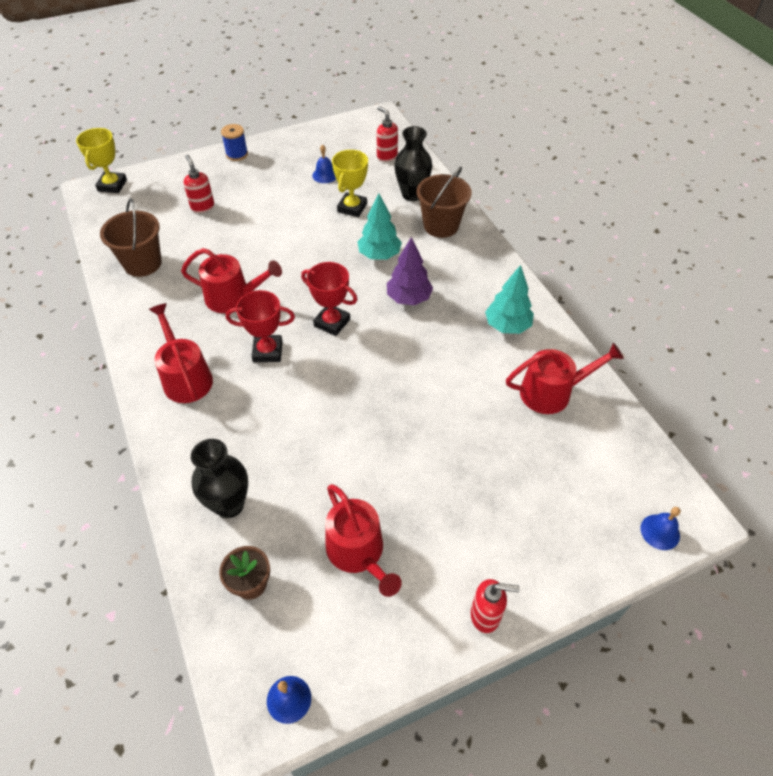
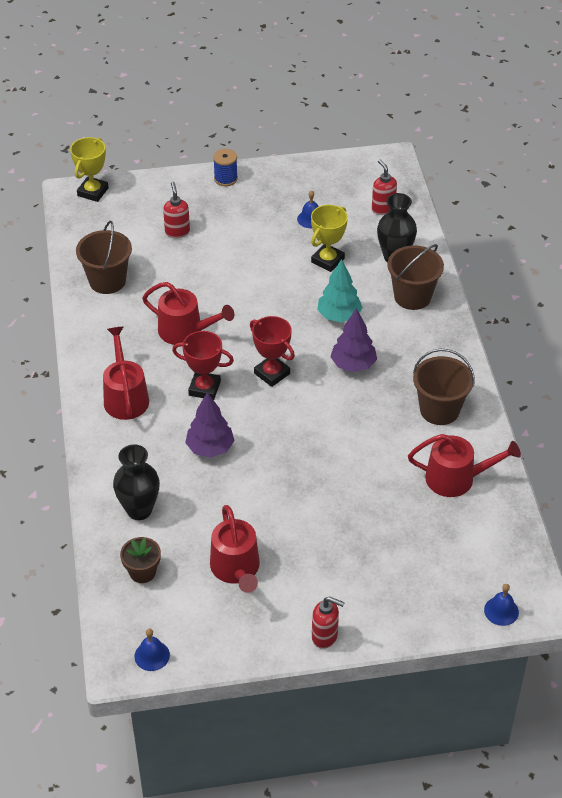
camera: 15 degrees right, 5 degrees down
turquoise tree [485,265,534,334] -> brown bucket [413,349,475,425]
none -> purple tree [185,392,234,458]

